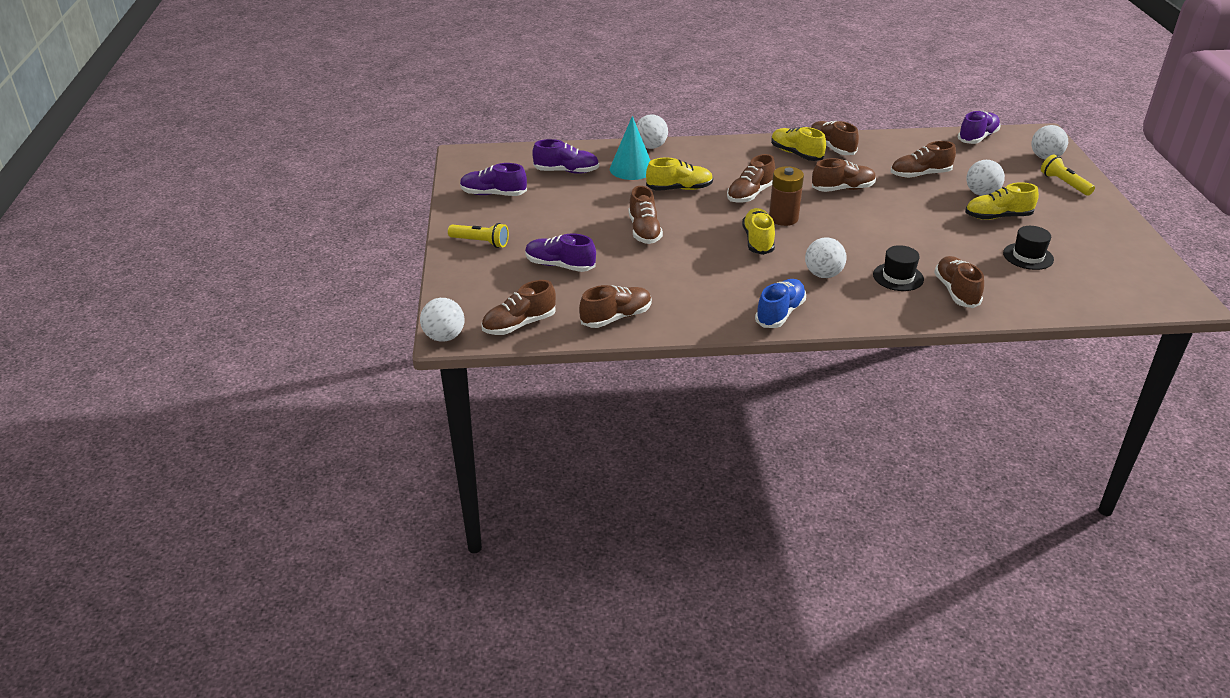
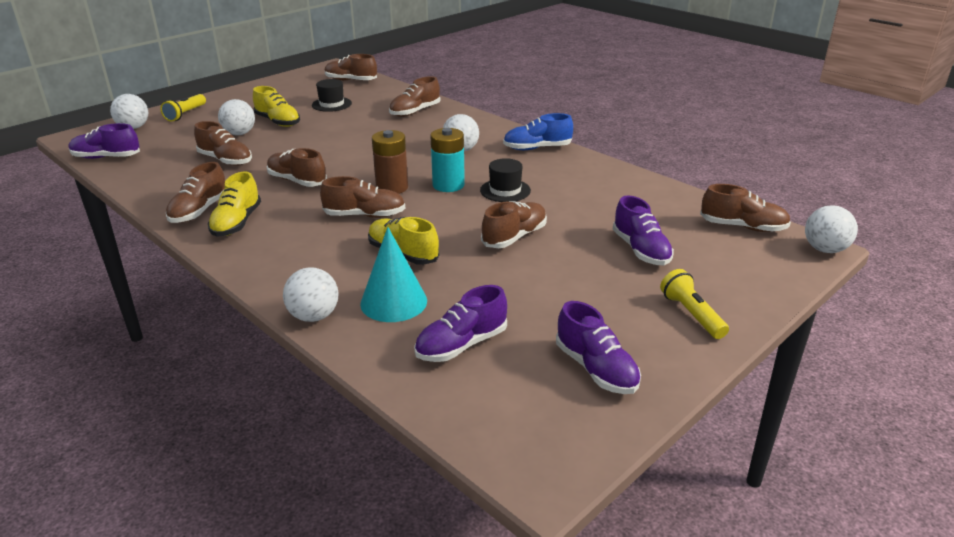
camera: 130 degrees left, 5 degrees down
purple shoe [532,139,599,174] -> purple shoe turned 90 degrees counterclockwise [414,285,507,362]
brown shoe [579,285,652,328] -> brown shoe moved to [325,54,377,81]
yellow shoe [742,208,775,255] -> turquoise battery [430,128,465,192]
black hat [873,245,924,291] -> black hat moved to [480,158,531,202]

